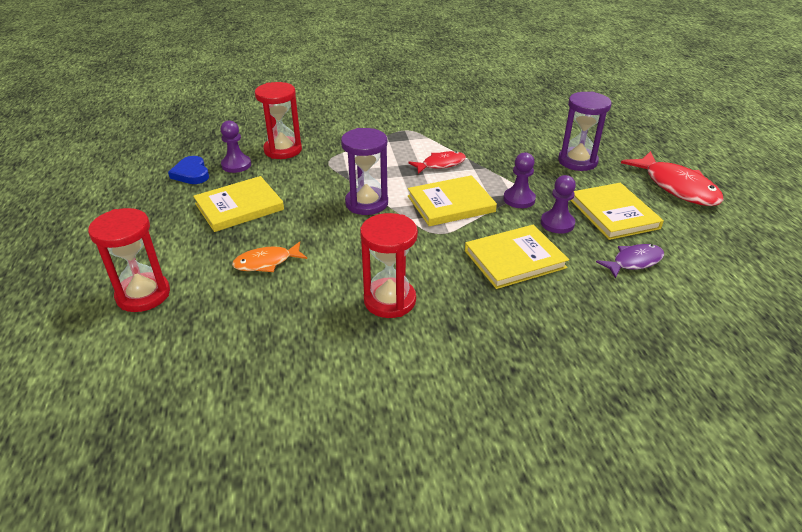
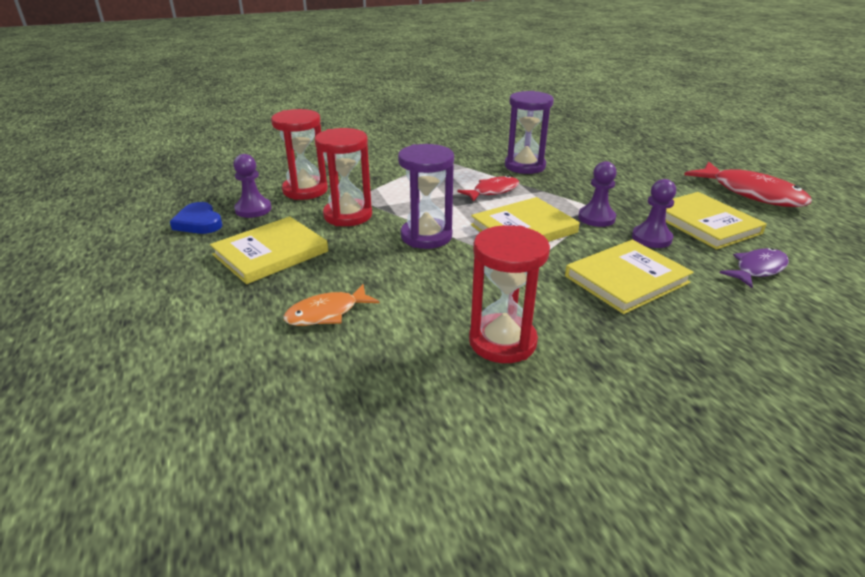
camera: 10 degrees left, 5 degrees down
red hourglass [88,208,170,312] -> red hourglass moved to [315,128,372,226]
purple hourglass [558,92,612,171] -> purple hourglass moved to [505,91,554,174]

